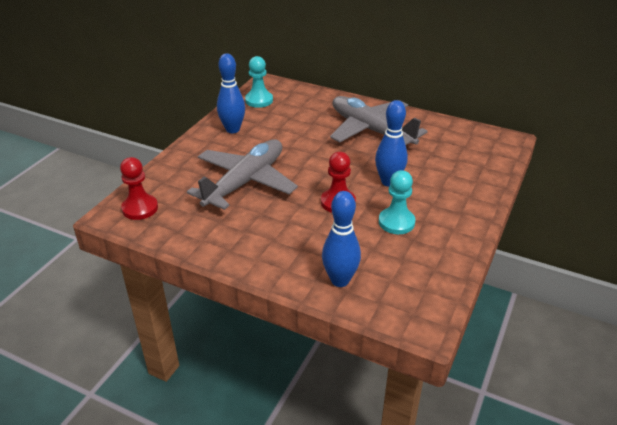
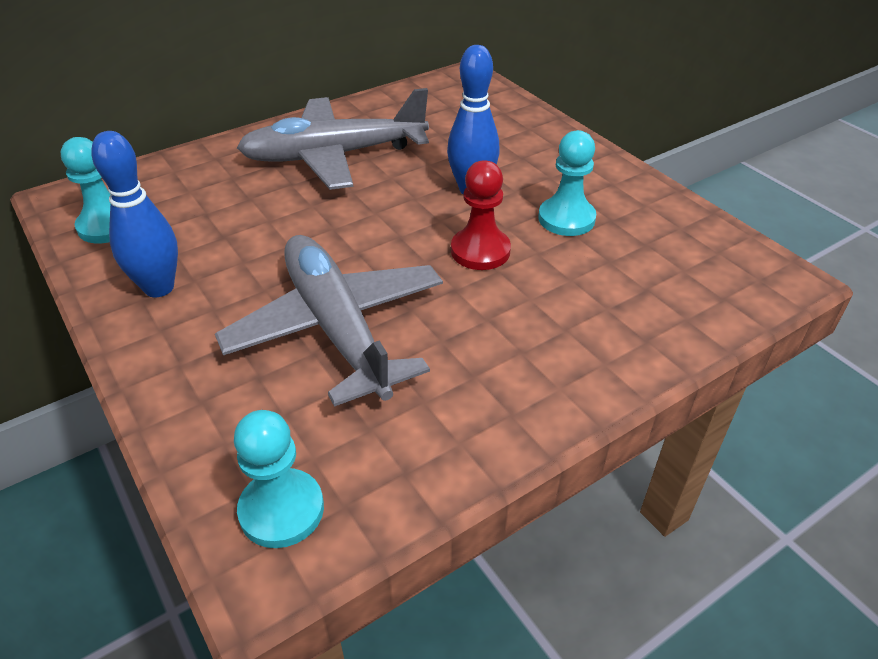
camera: 60 degrees left, 5 degrees up
red pawn [120,157,158,220] -> turquoise pawn [234,410,324,548]
blue bowling pin [322,191,361,287] -> none

